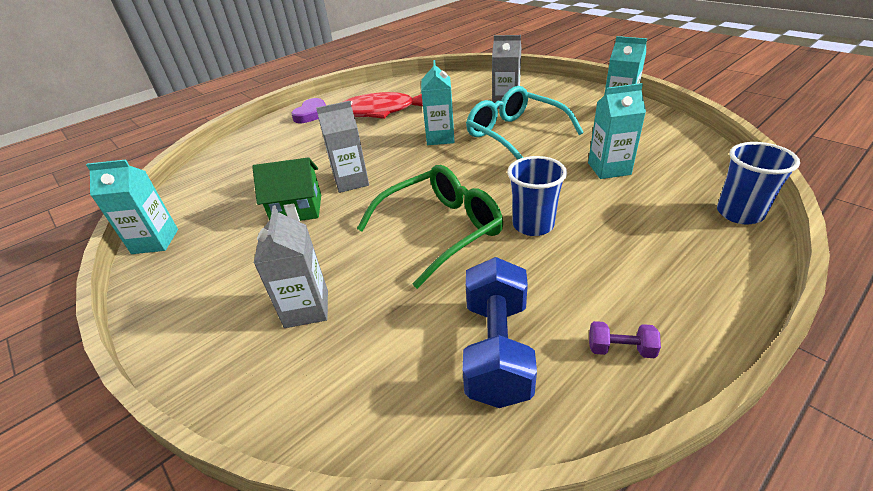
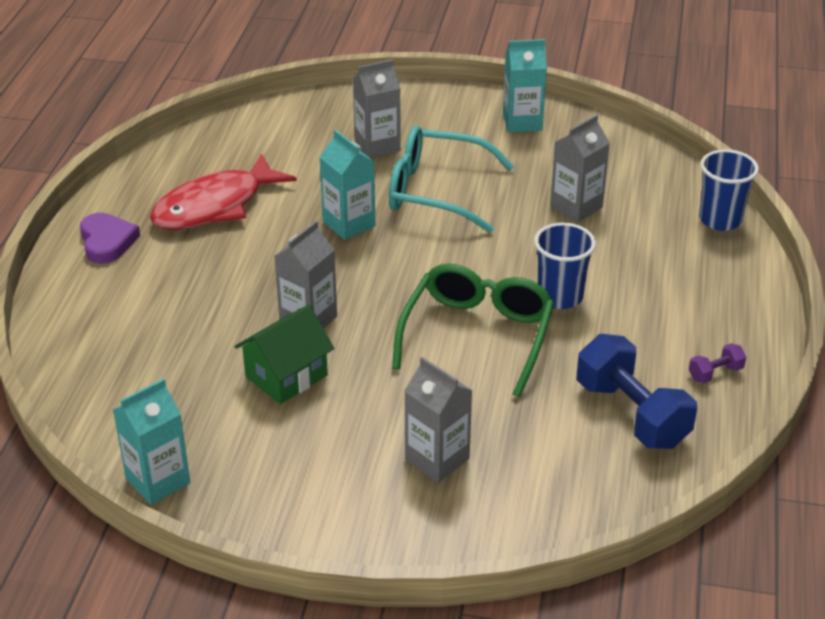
camera: 40 degrees left, 0 degrees up
turquoise carton [588,83,646,179] -> grey carton [550,114,610,222]

